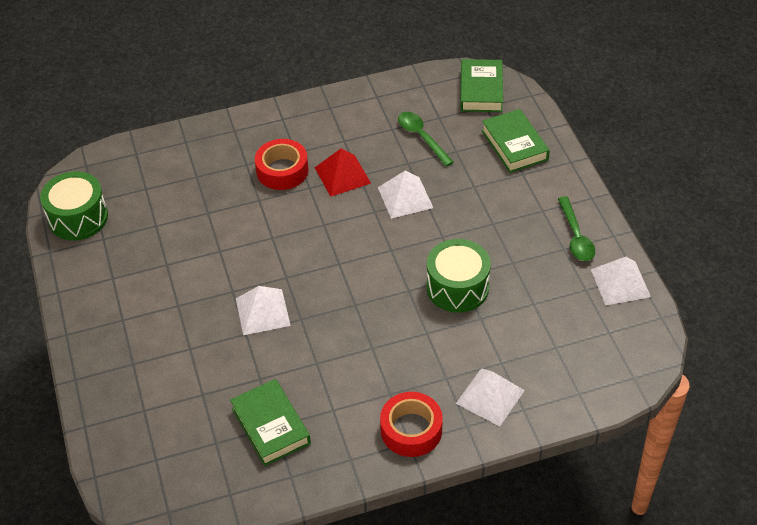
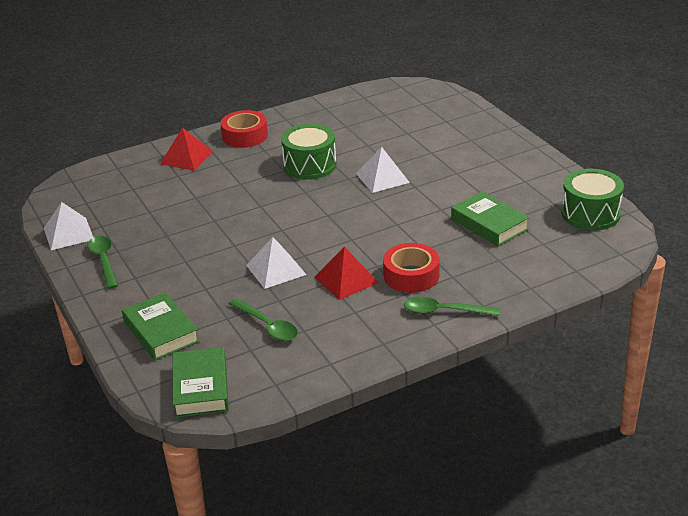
camera: 170 degrees right, 15 degrees down
green book [230,379,311,466] -> green book moved to [451,191,529,246]
green drum [427,239,491,313] -> green drum moved to [281,124,336,180]
white pyramid [456,368,525,427] -> red pyramid [160,127,213,171]
none -> green spoon [404,297,500,316]

